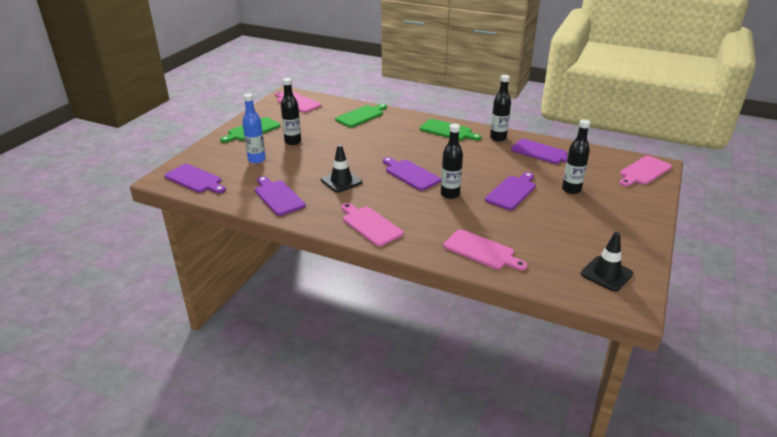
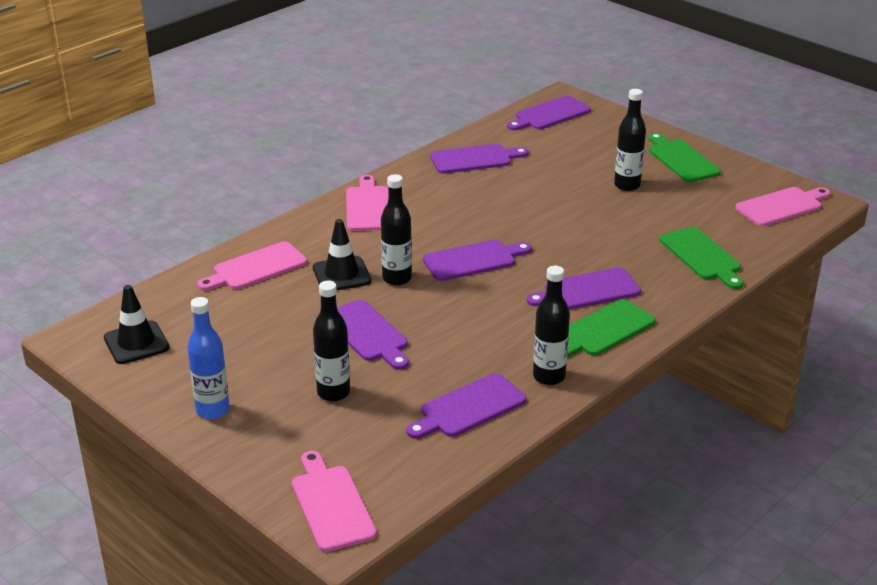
camera: 110 degrees right, 0 degrees up
blue bottle [242,93,266,164] -> blue bottle moved to [187,297,230,419]
black traffic cone [321,145,362,193] -> black traffic cone moved to [313,219,371,290]
pink cutting board [341,203,403,246] -> pink cutting board turned 75 degrees counterclockwise [346,175,389,231]
none -> purple cutting board [527,267,641,310]

